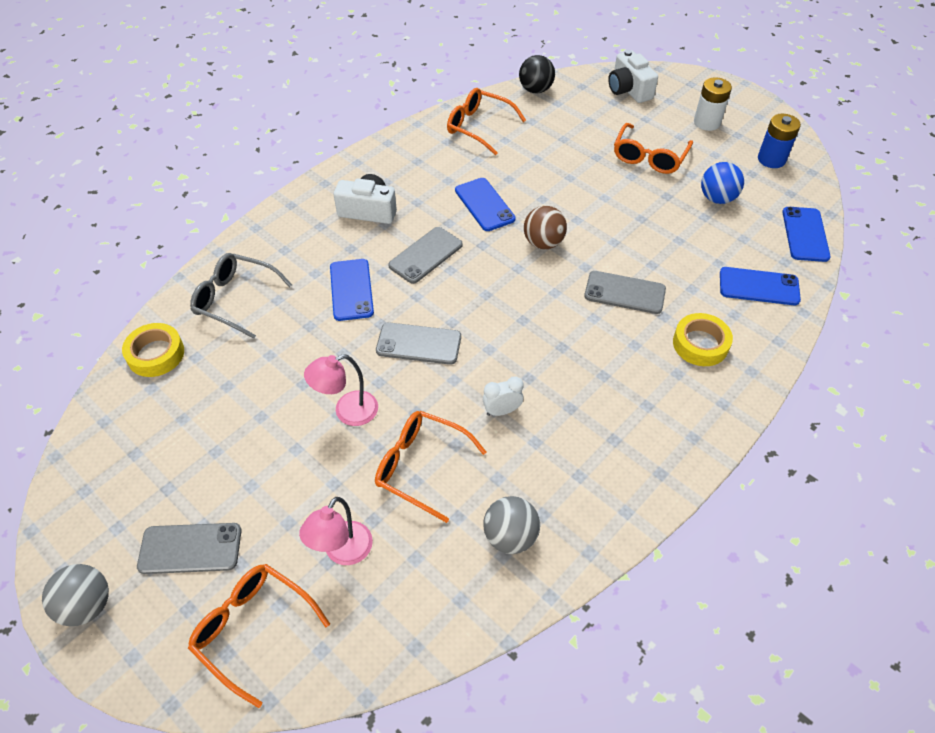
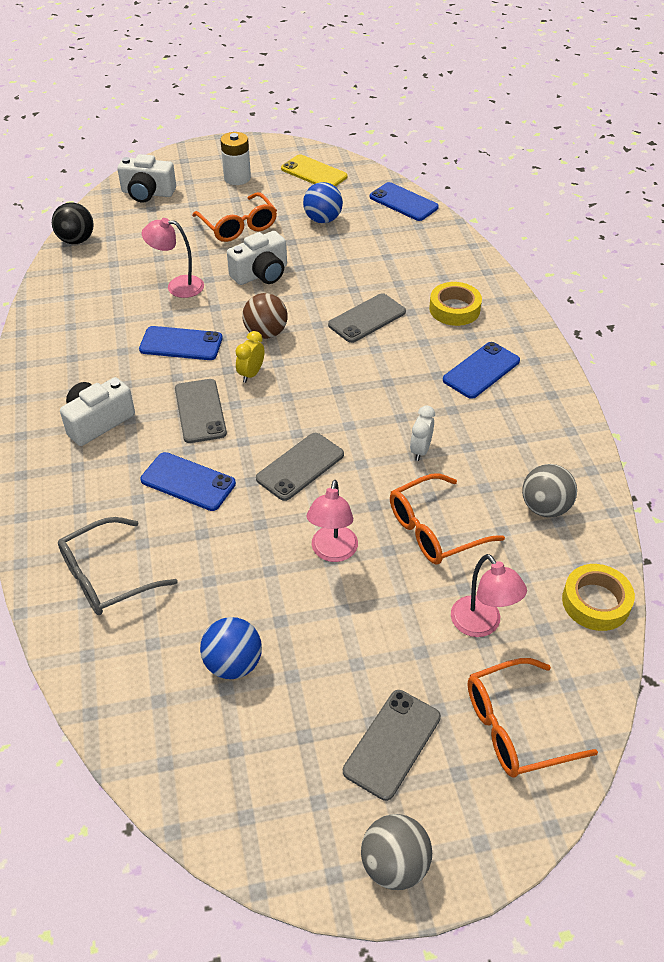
camera: 55 degrees left, 5 degrees down
yellow tape [122,323,184,377] -> yellow tape moved to [562,564,635,631]
orange glasses [447,88,526,155] -> none
blue phone [720,267,801,305] -> blue phone moved to [443,342,520,399]
blue battery [758,114,801,168] -> yellow phone [281,154,347,187]
none -> pink lamp [142,218,204,298]
none -> blue ball [200,617,262,679]
none -> white camera [227,231,287,285]
none -> yellow clock [235,331,265,383]

